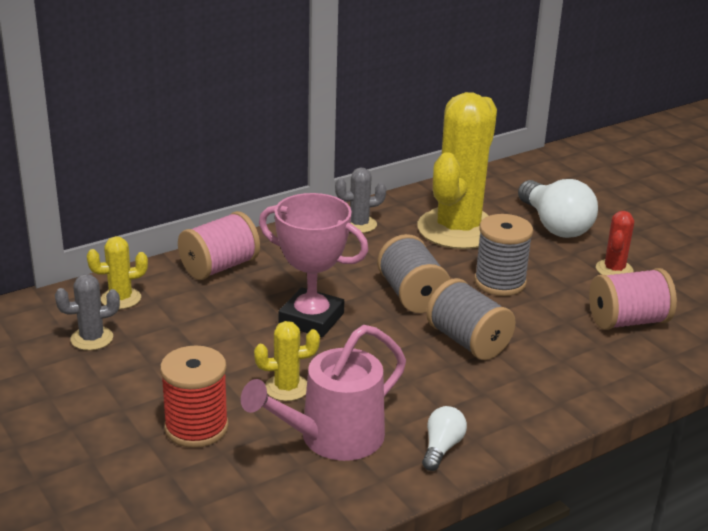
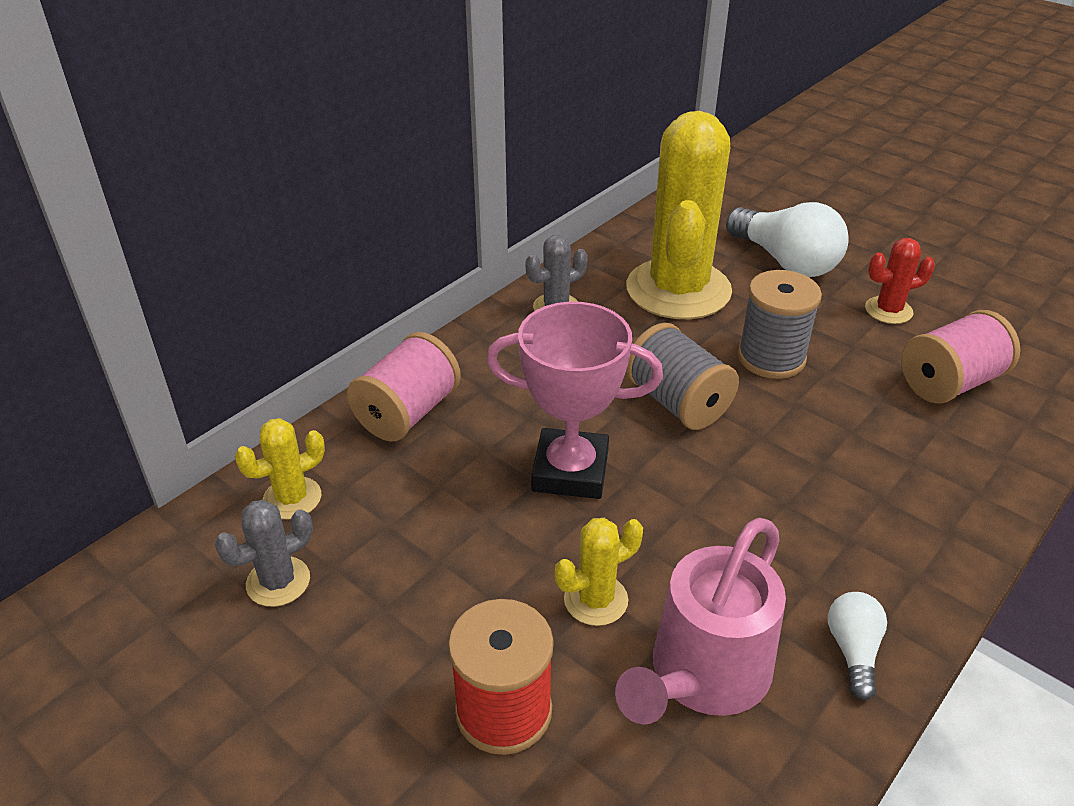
camera: 15 degrees left, 10 degrees up
grey spool [426,278,516,360] -> none
red cactus [596,211,634,275] -> red cactus turned 75 degrees clockwise [865,238,935,324]

